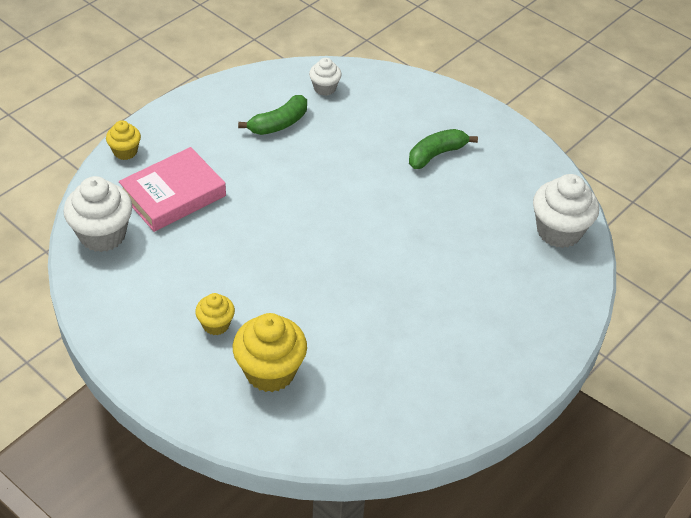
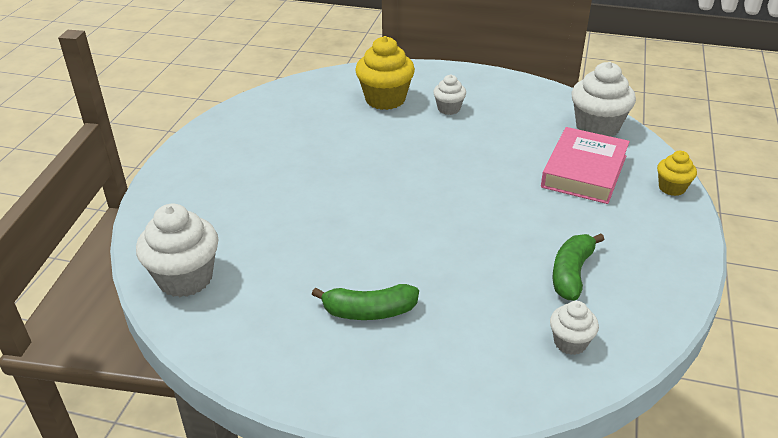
camera: 155 degrees right, 10 degrees down
yellow cupcake [195,293,235,335] -> white cupcake [433,75,466,115]
green banana [409,129,478,169] -> green banana turned 60 degrees clockwise [312,284,419,320]

